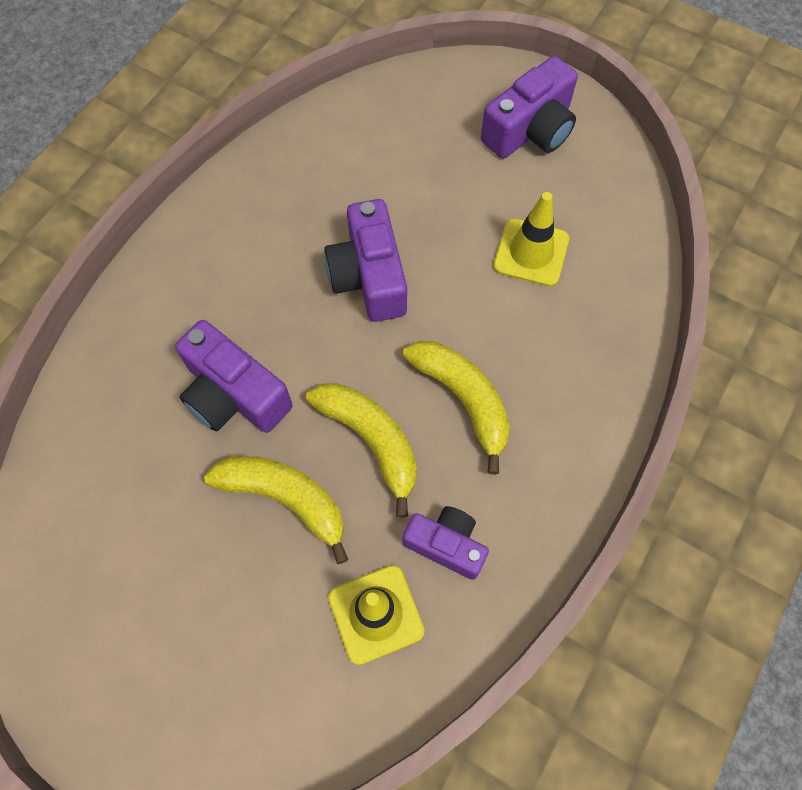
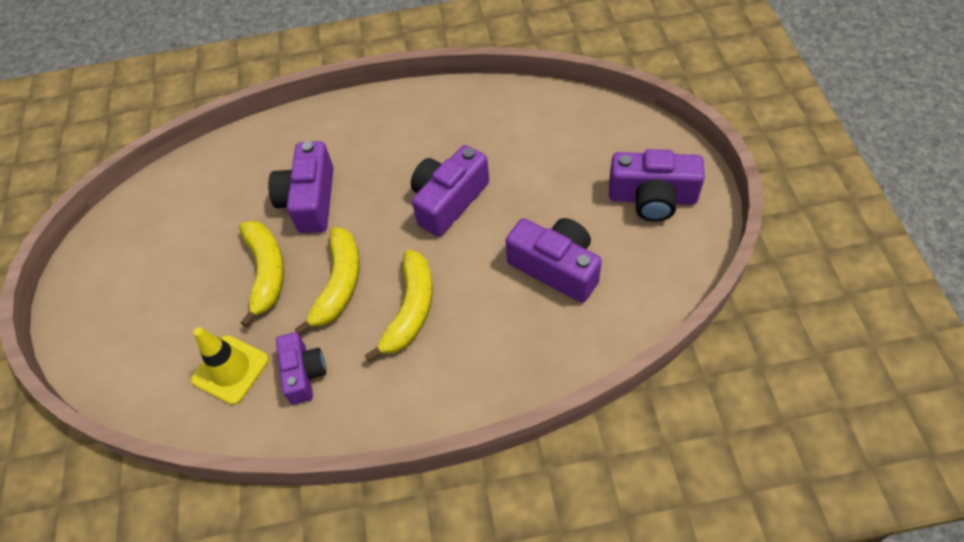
camera: 55 degrees right, 10 degrees down
yellow traffic cone [493,192,569,287] -> purple camera [506,218,602,303]

